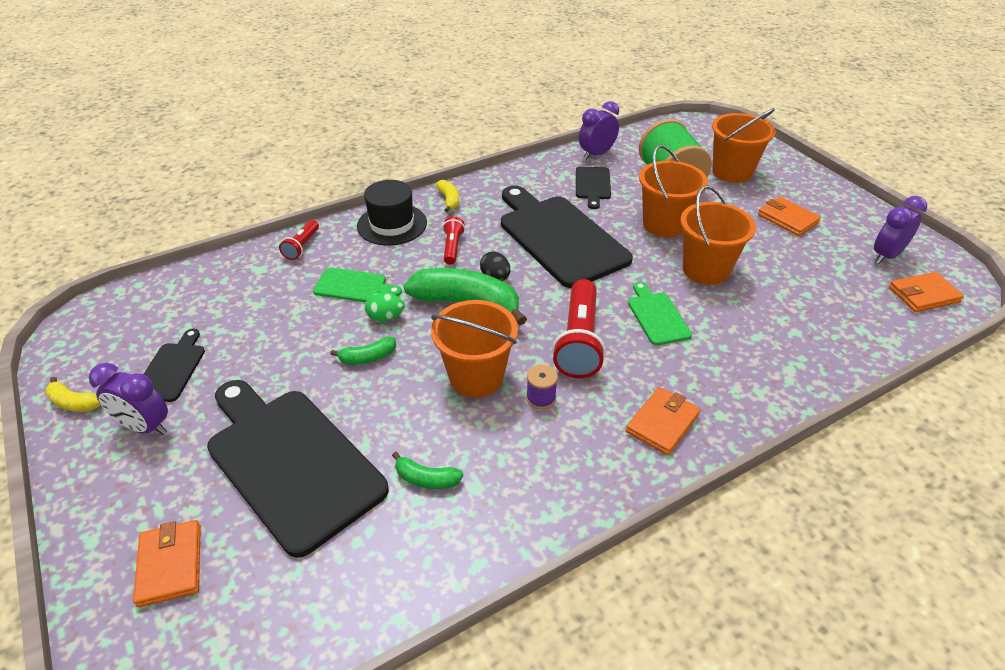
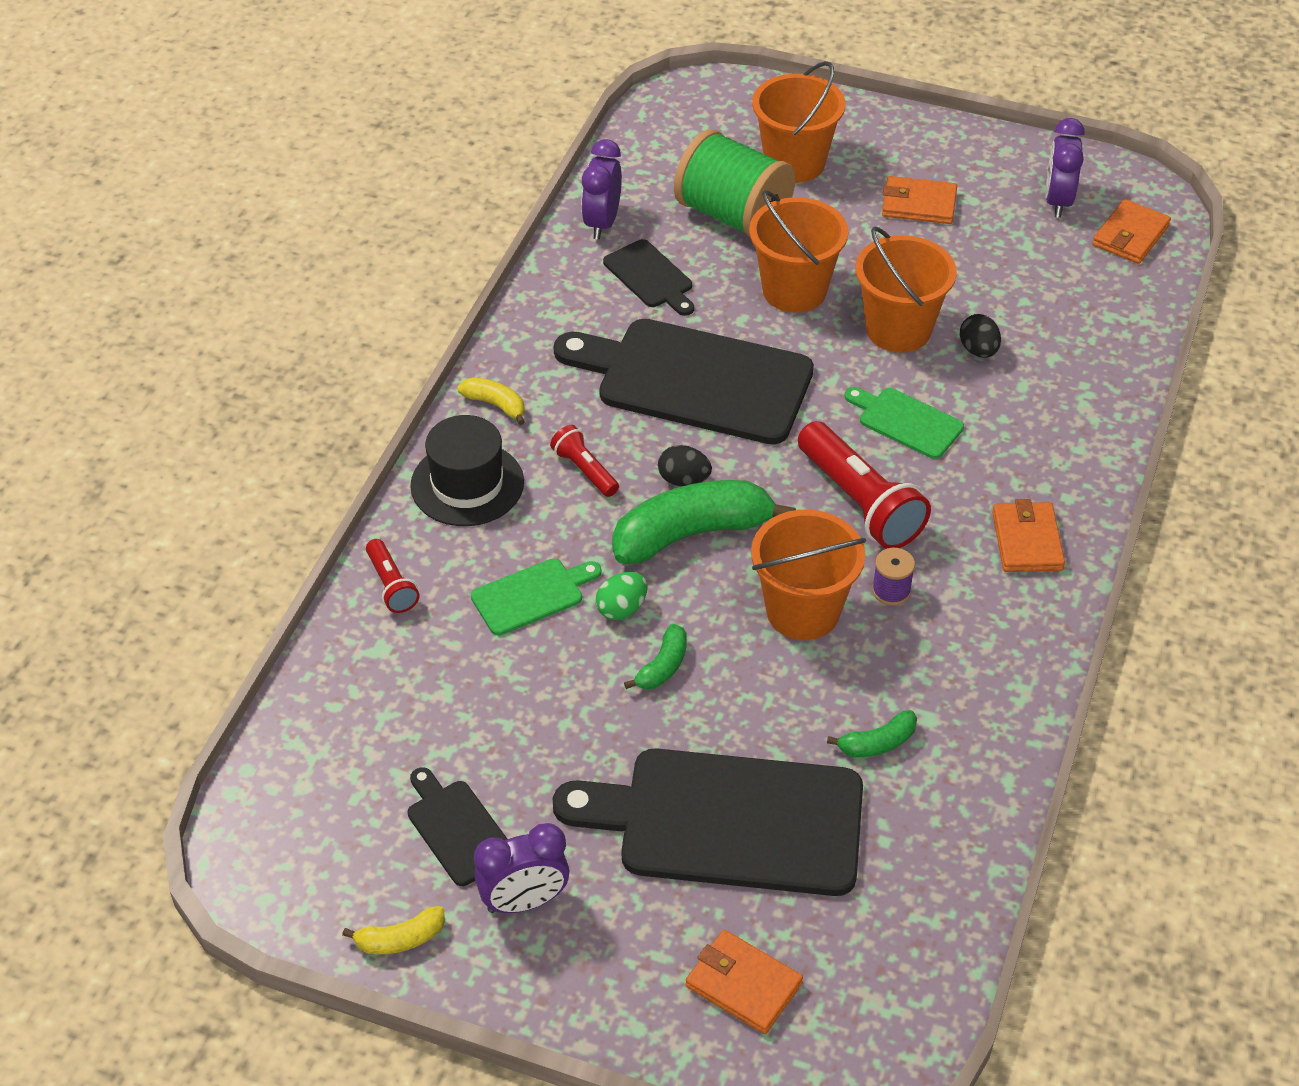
camera: 40 degrees left, 5 degrees up
none -> black egg [960,314,1001,358]

